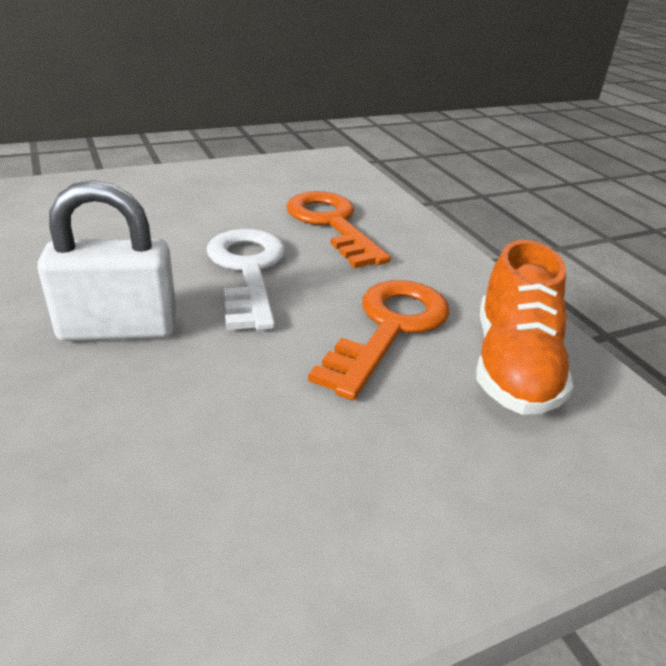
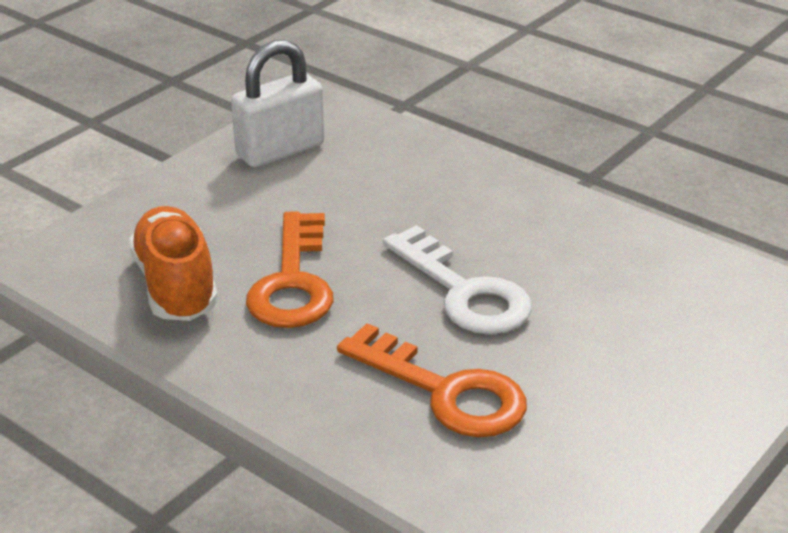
camera: 155 degrees right, 0 degrees up
white padlock [37,180,176,341] -> white padlock moved to [231,39,324,167]

